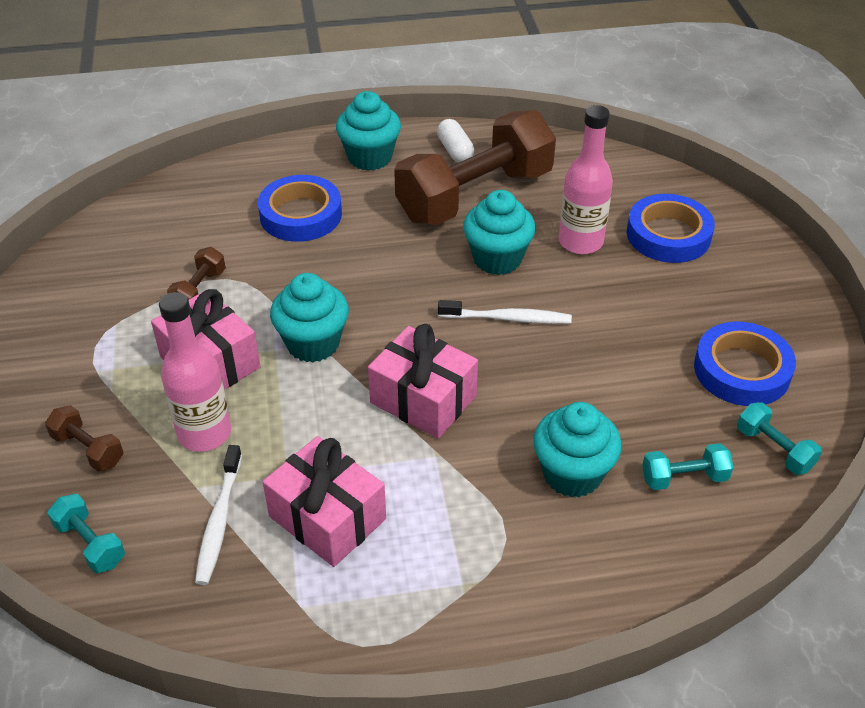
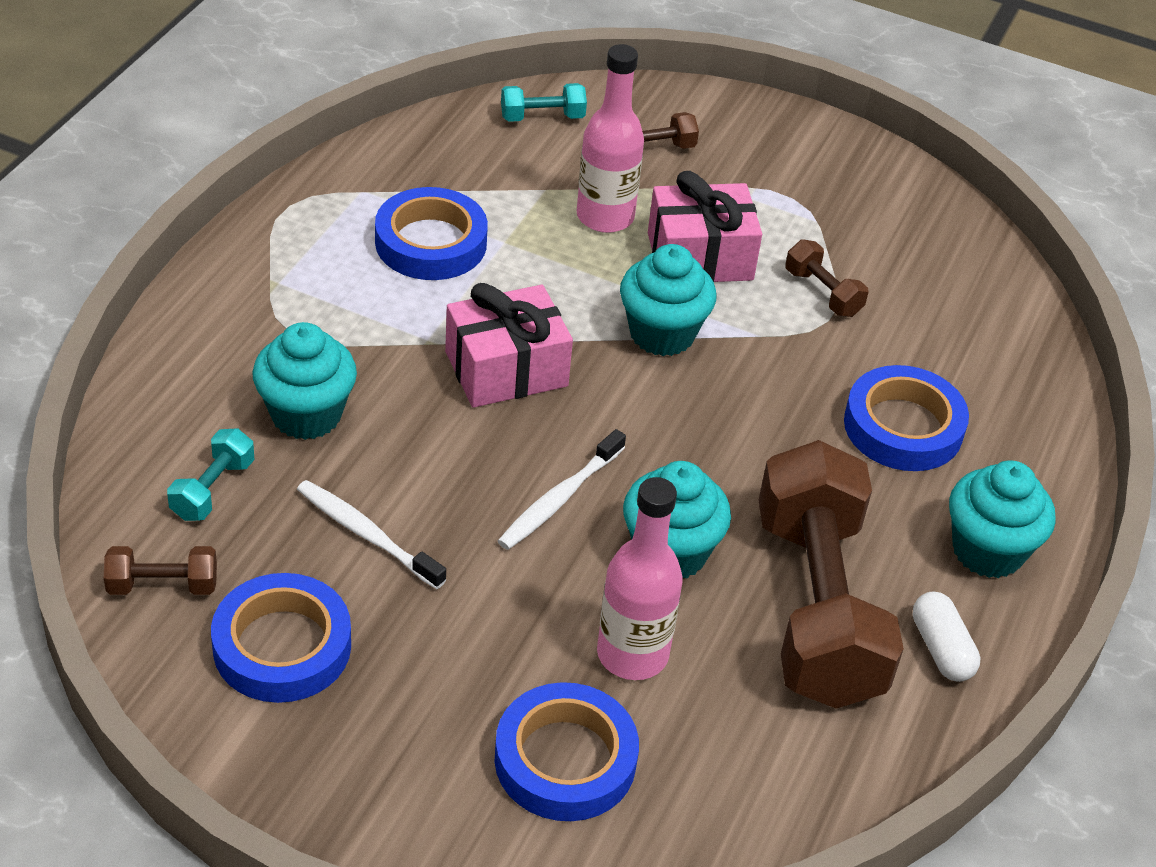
camera: 120 degrees right, 0 degrees up
white toothbrush [195,445,242,585] -> white toothbrush moved to [297,480,446,589]
pink gift [263,436,386,567] -> blue tape [375,187,488,280]
white capsule [437,119,474,163] -> white capsule turned 60 degrees clockwise [913,592,980,682]
turquoise dumbbell [737,402,822,475] -> brown dumbbell [104,546,217,595]

